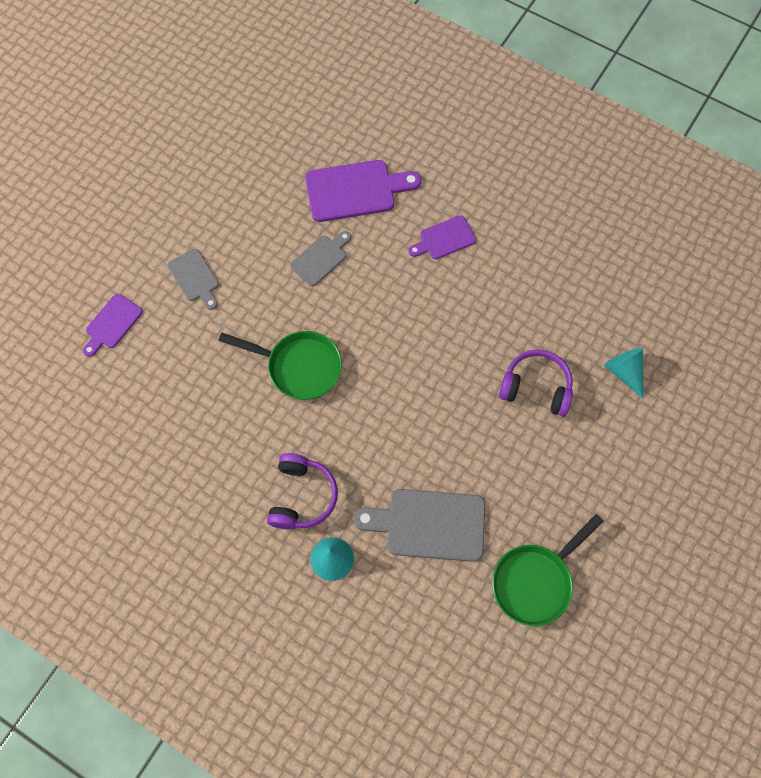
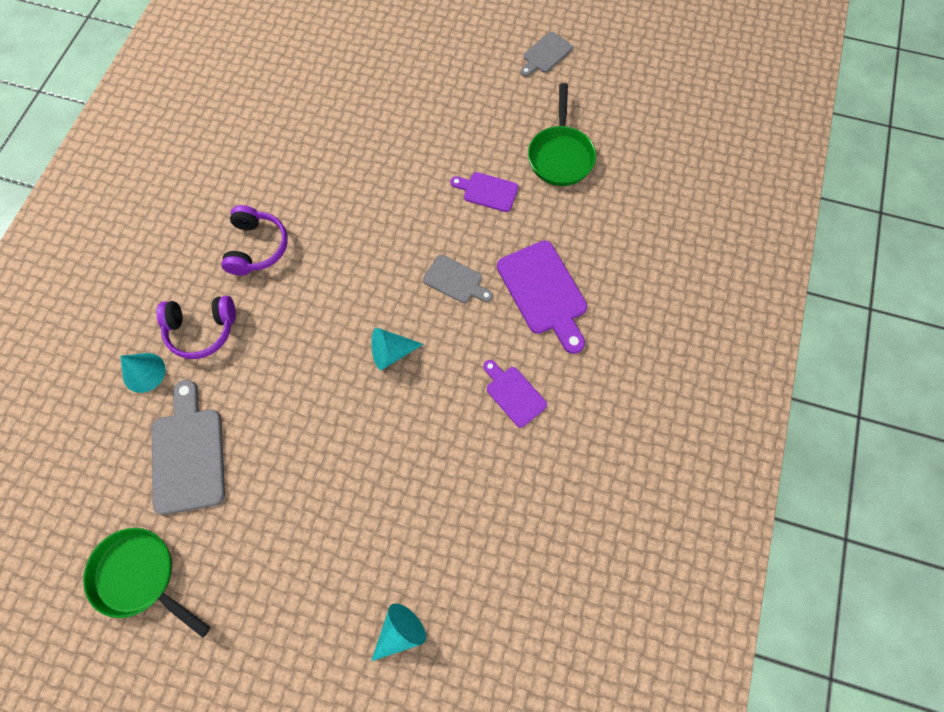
camera: 75 degrees right, 0 degrees up
purple cutting board [83,294,143,357] -> purple cutting board moved to [450,172,518,212]
grey cutting board [168,249,219,310] -> grey cutting board moved to [520,32,573,77]
green pan [219,331,342,400] -> green pan moved to [528,83,596,186]
purple headphones [499,349,573,417] -> purple headphones moved to [221,205,288,276]
none -> turquoise cone [371,328,423,370]

